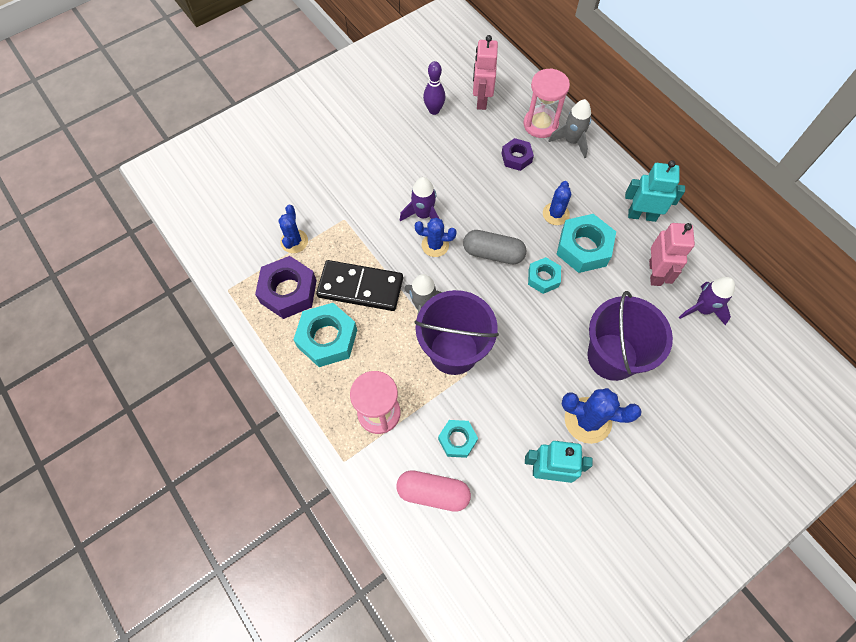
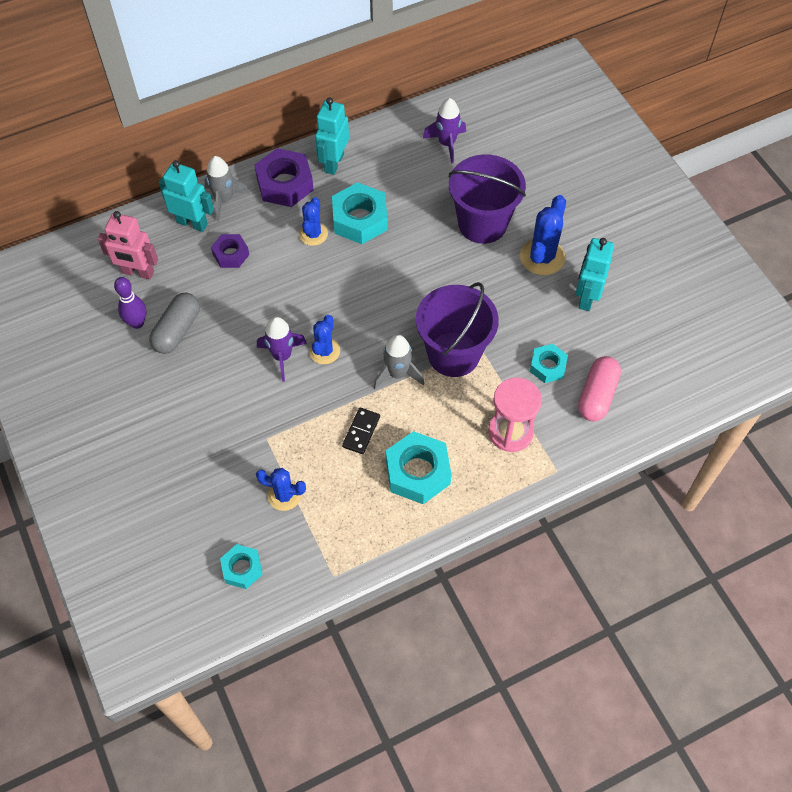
camera: 80 degrees left, 5 degrees down
purple nut [255,256,317,319] -> purple nut moved to [255,148,314,207]
black domino [316,260,403,311] -> black domino [342,408,380,454], size x0.51
grey capsule [463,230,526,264] -> grey capsule moved to [149,293,200,354]
pink hourglass [523,68,570,138] -> turquoise robot [158,160,214,232]
turquoise nut [528,257,561,294] -> turquoise nut moved to [220,544,263,589]
blue cactus [543,181,571,225] -> blue cactus turned 75 degrees clockwise [299,197,328,246]
pink robot [649,223,695,286] -> none

